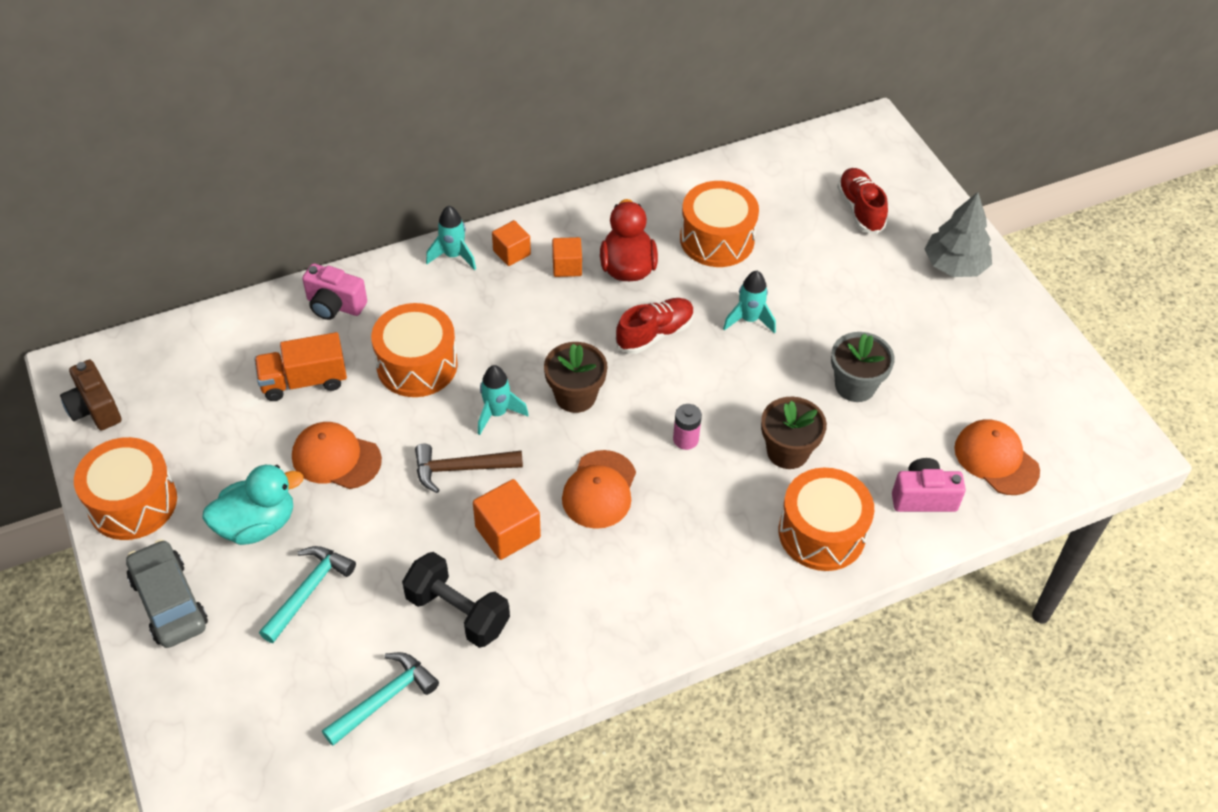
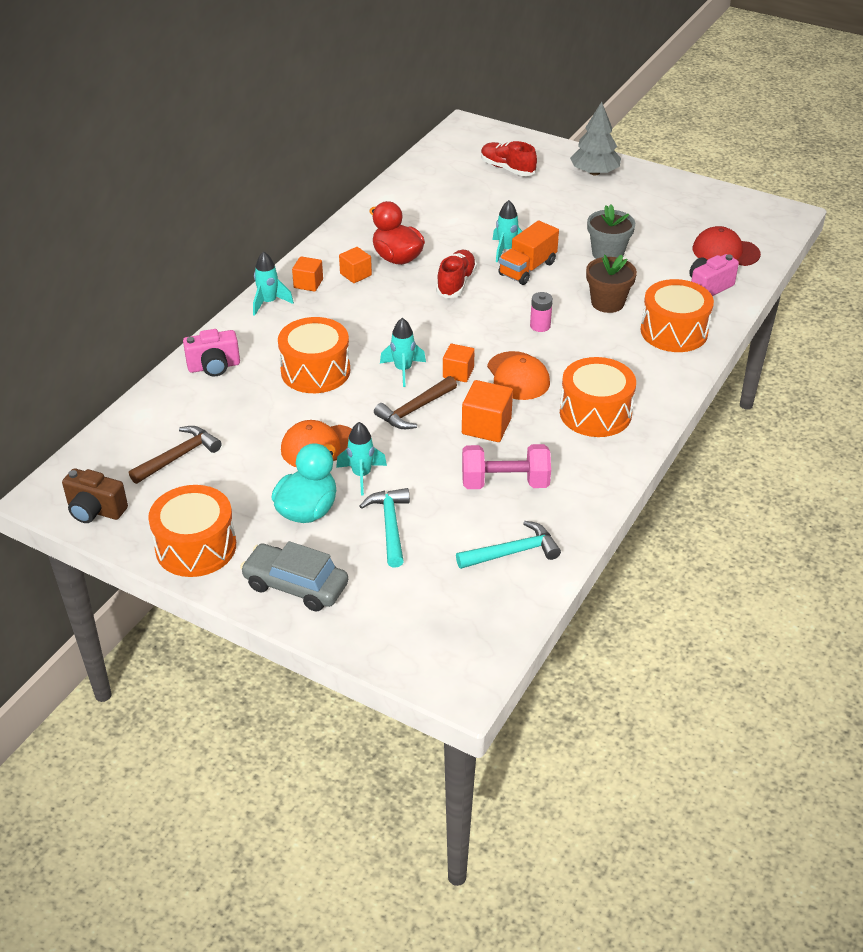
camera: 35 degrees left, 10 degrees down
orange truck [254,332,347,401] -> orange truck moved to [498,220,559,285]
turquoise hammer [322,652,439,746] -> turquoise hammer turned 60 degrees clockwise [456,521,561,569]
black dumbbell [402,552,510,648] -> pink dumbbell [462,444,551,489]
brown flower pot [544,342,607,413] -> none
orange drum [680,181,759,267] -> orange drum moved to [560,357,636,437]
orange cap [954,419,1040,495] -> red cap [693,226,761,266]
none -> brown hammer [129,426,222,484]
none -> turquoise rocket [336,422,387,496]
none -> orange cube [443,344,475,382]

